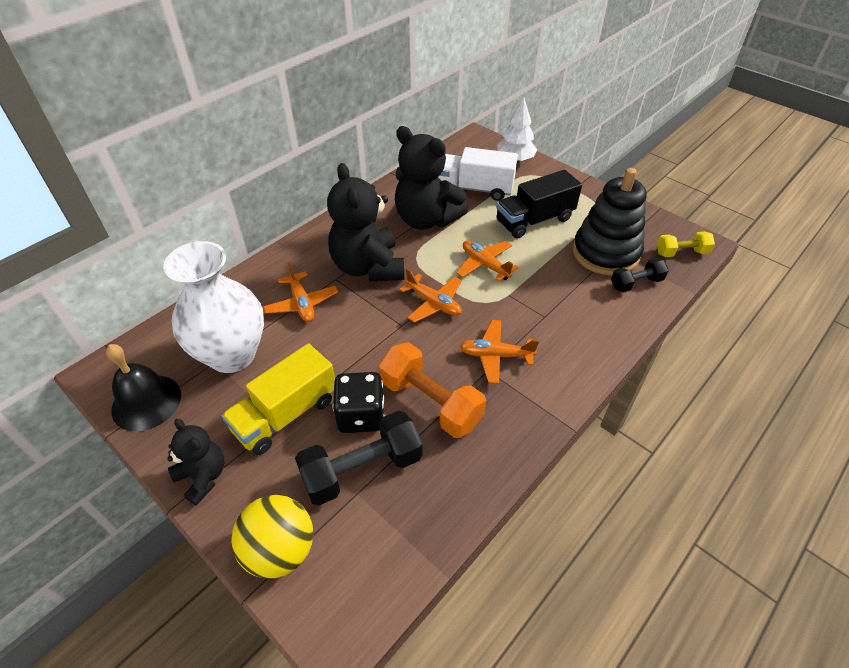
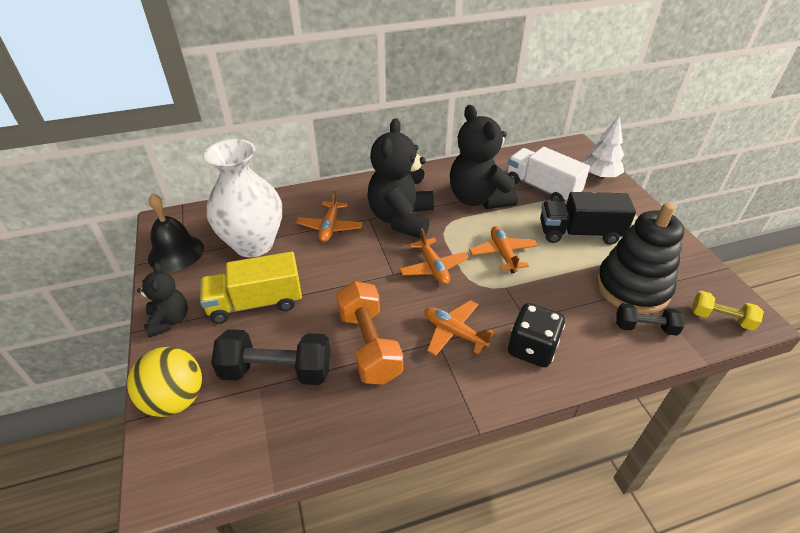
camera: 30 degrees right, 5 degrees down
black dice [333,372,384,433] -> black dice moved to [508,303,565,367]

